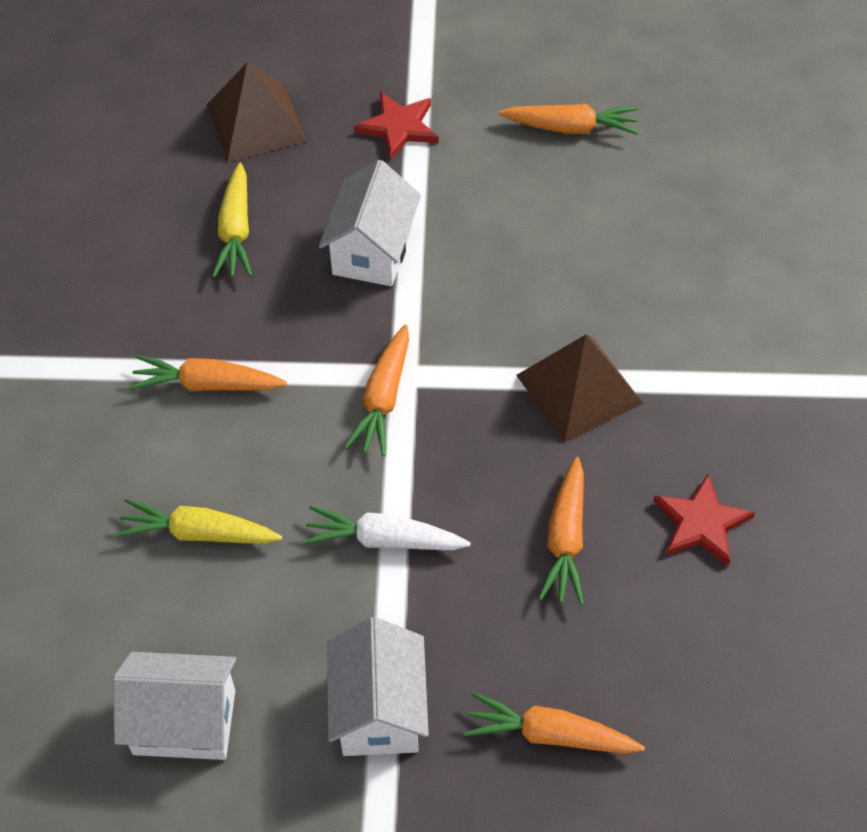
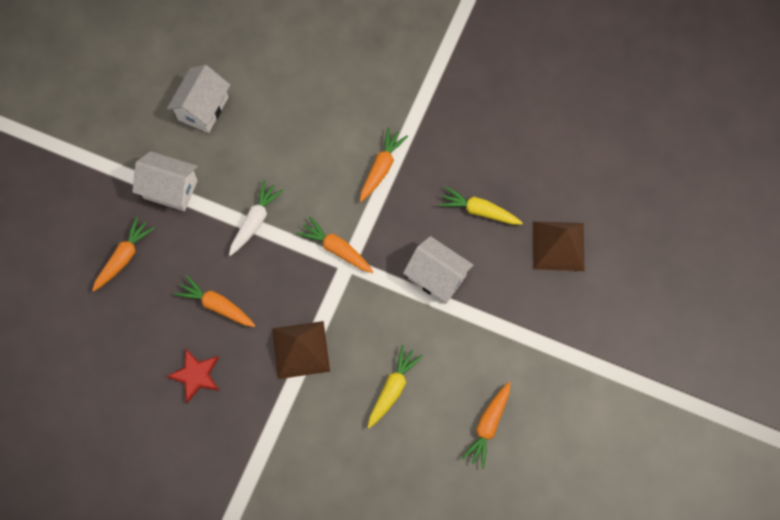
camera: 110 degrees right, 15 degrees up
yellow carrot [115,498,282,544] -> yellow carrot moved to [368,345,423,428]
red star [354,92,438,161] -> none

